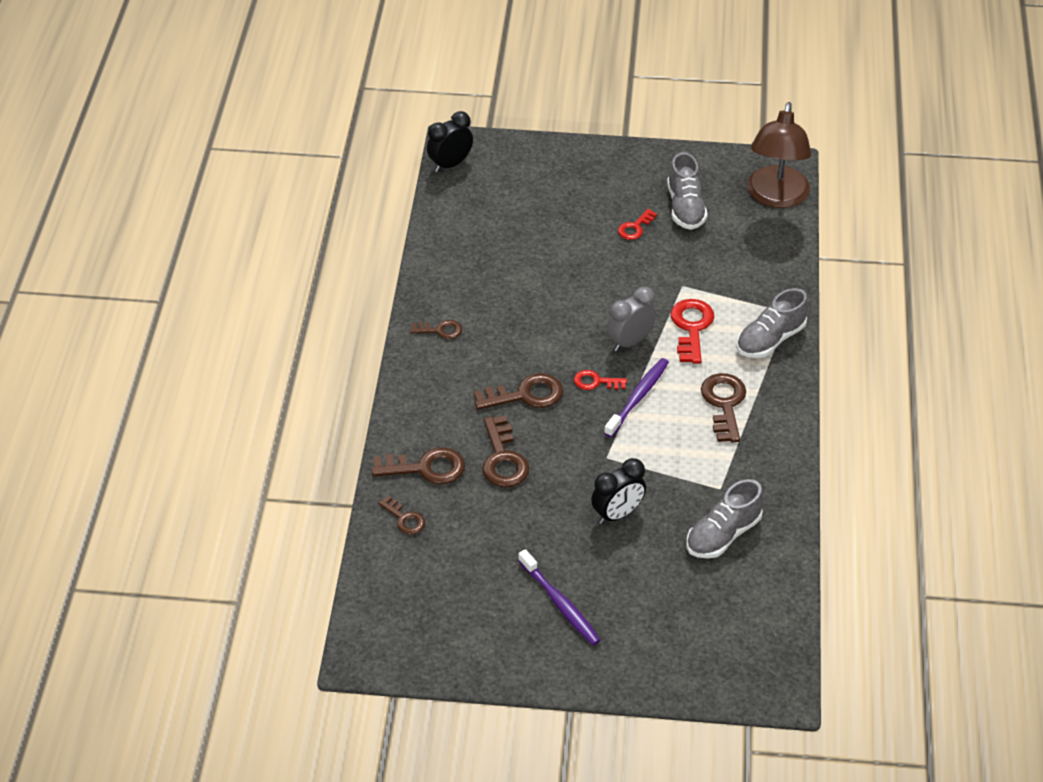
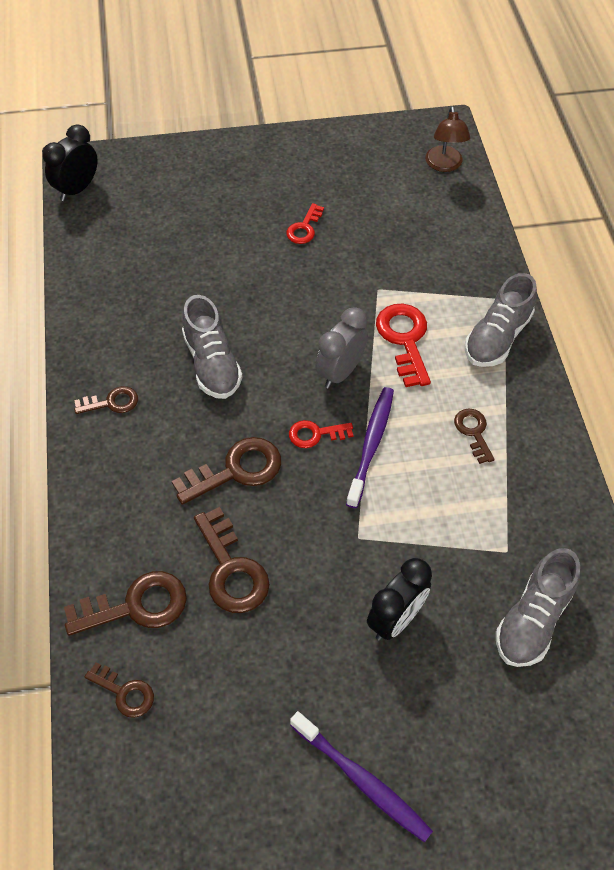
camera: 15 degrees left, 10 degrees up
grey shoe [667,152,707,230] -> grey shoe moved to [182,295,243,399]
brown key [701,373,746,442] -> brown key [454,409,495,464], size x0.59
brown lamp [747,102,811,208] -> brown lamp [425,106,471,172], size x0.54

